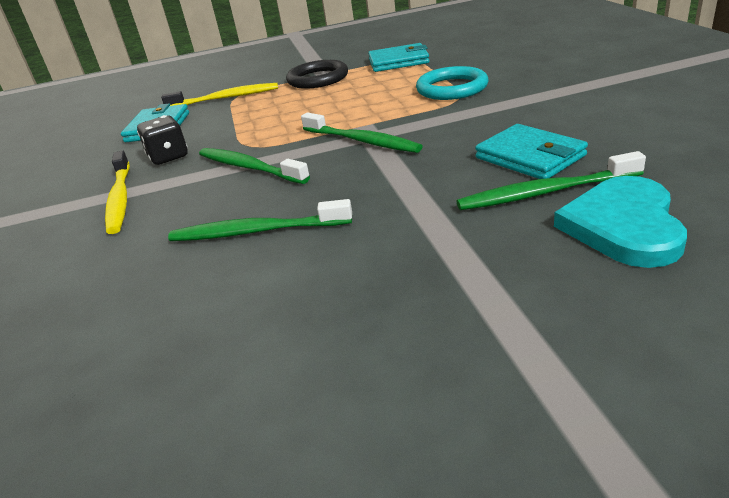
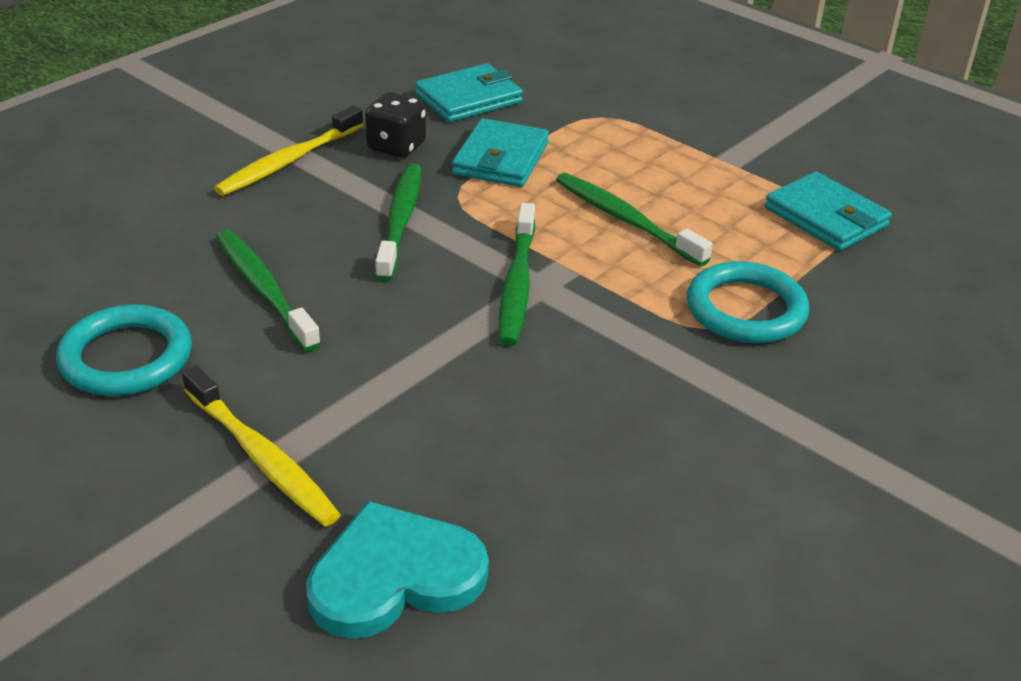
camera: 50 degrees right, 5 degrees up
yellow toothbrush [161,83,278,106] -> yellow toothbrush moved to [182,365,341,526]
black ring [286,60,348,89] -> none
green toothbrush [456,151,646,210] -> green toothbrush moved to [556,173,713,266]
turquoise wallet [475,124,588,179] -> turquoise wallet moved to [452,118,549,187]
none -> turquoise ring [56,305,192,396]

